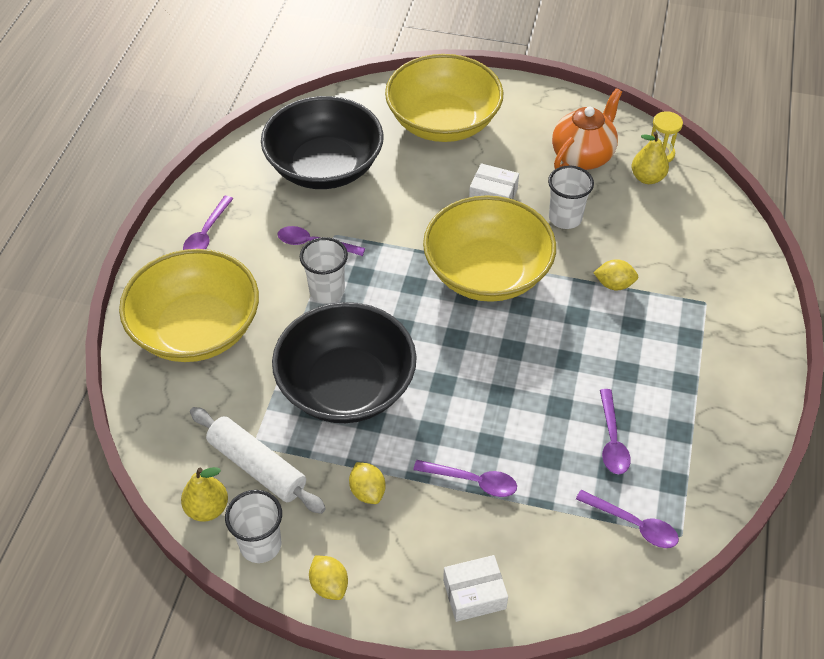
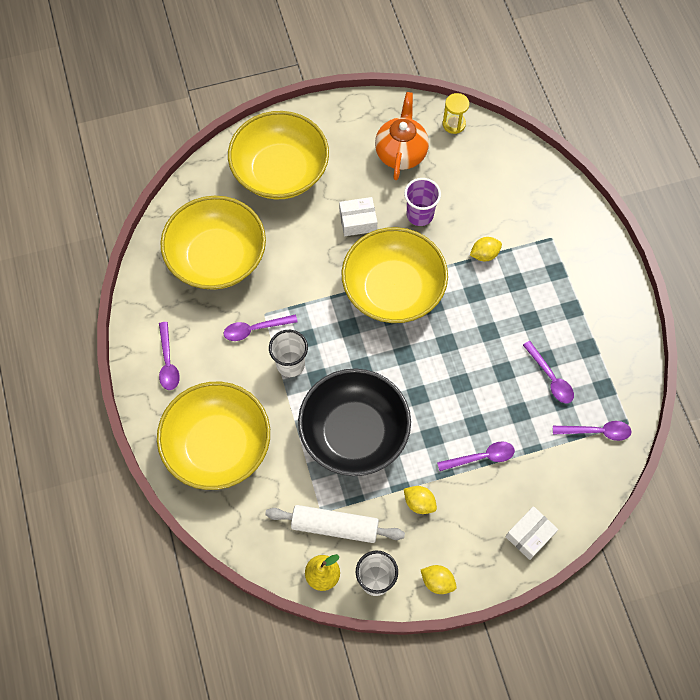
camera: 30 degrees left, 15 degrees up
black bowl [261,96,384,189] -> yellow bowl [160,196,266,290]
white cup [548,166,594,229] -> purple cup [404,178,441,226]
yellow pear [631,131,669,184] -> none

